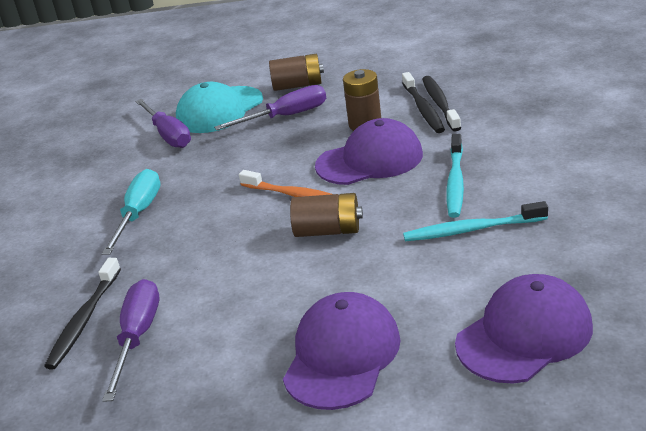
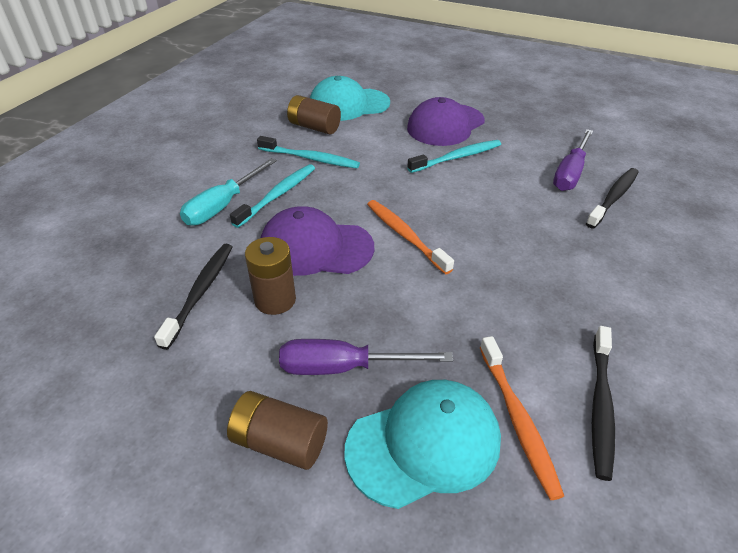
camera: 160 degrees left, 10 degrees up
turquoise screwdriver [102,169,161,255] -> turquoise screwdriver moved to [180,158,277,226]
purple screwdriver [135,99,191,148] -> orange toothbrush [480,336,564,500]
brown battery [290,193,363,237] -> brown battery moved to [287,95,341,134]
black toothbrush [422,76,461,131] -> black toothbrush moved to [592,326,615,481]
purple cap [455,274,593,384] -> turquoise cap [310,76,390,121]
none -> turquoise toothbrush [407,140,501,173]

